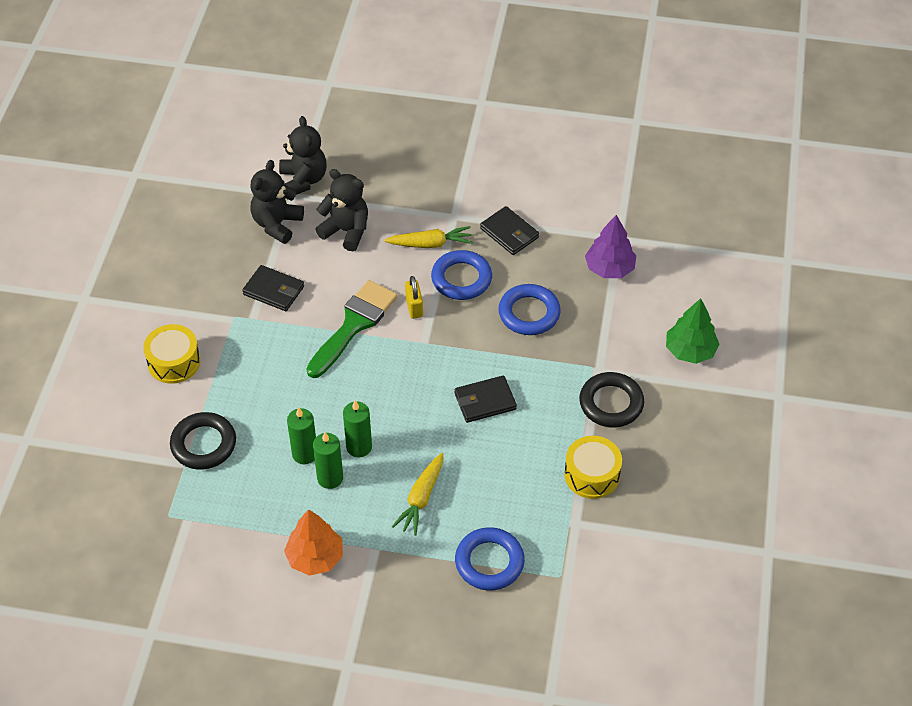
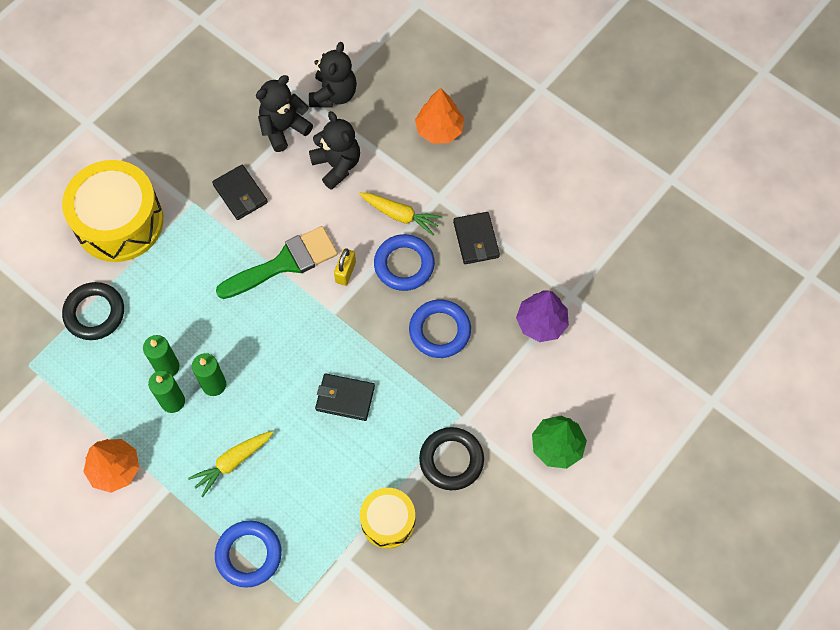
camera: 30 degrees right, 15 degrees up
yellow drum [143,324,201,384] -> yellow drum [62,160,164,262], size x1.79
none -> orange tree [415,88,464,144]

